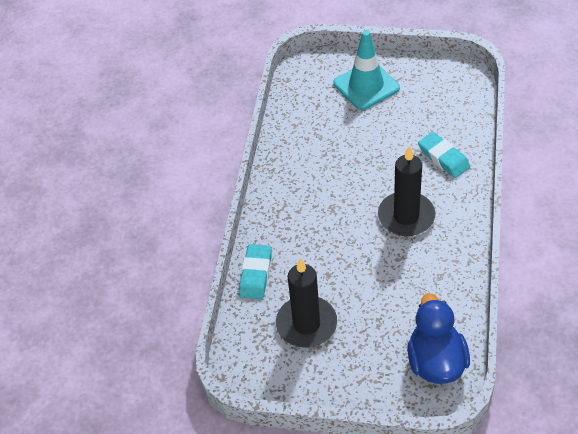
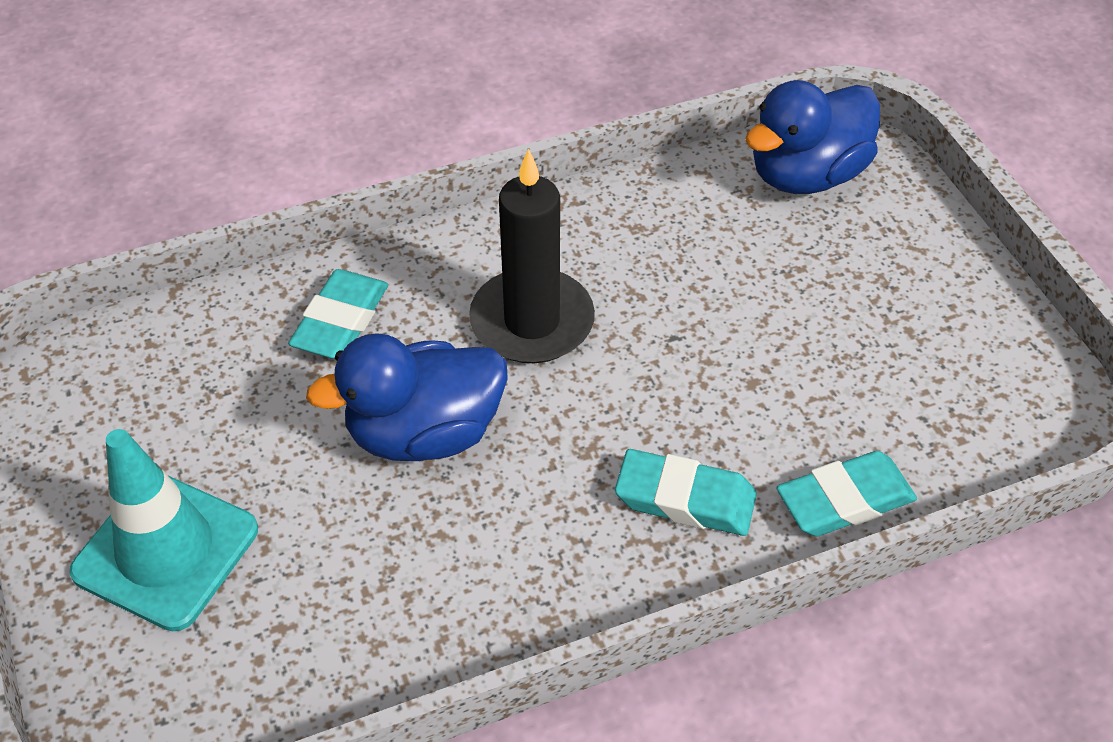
camera: 125 degrees left, 0 degrees up
black candle [276,258,337,348] -> none
none -> blue duck [306,333,508,461]
none -> turquoise eraser [615,449,757,536]

